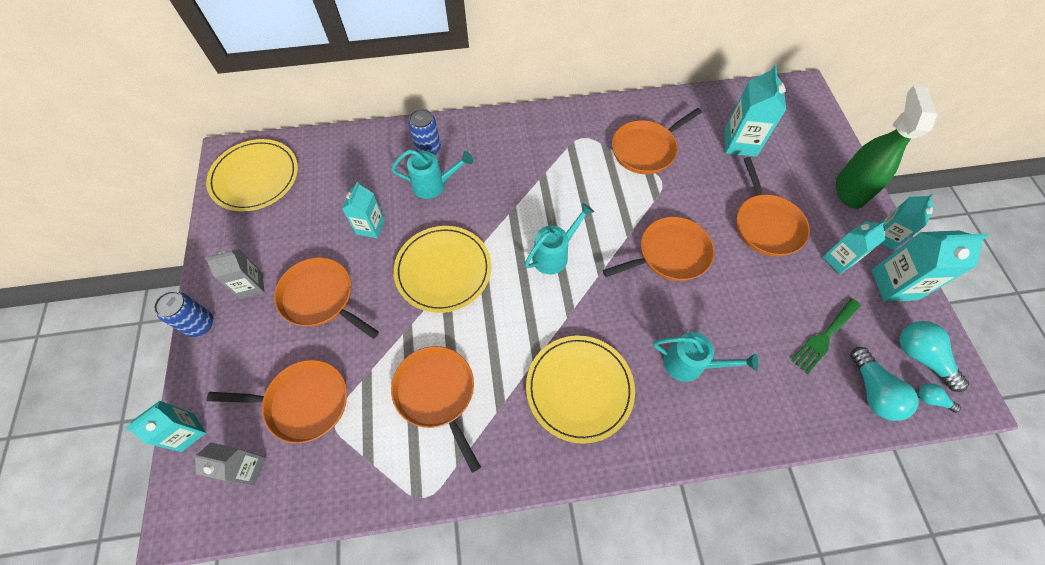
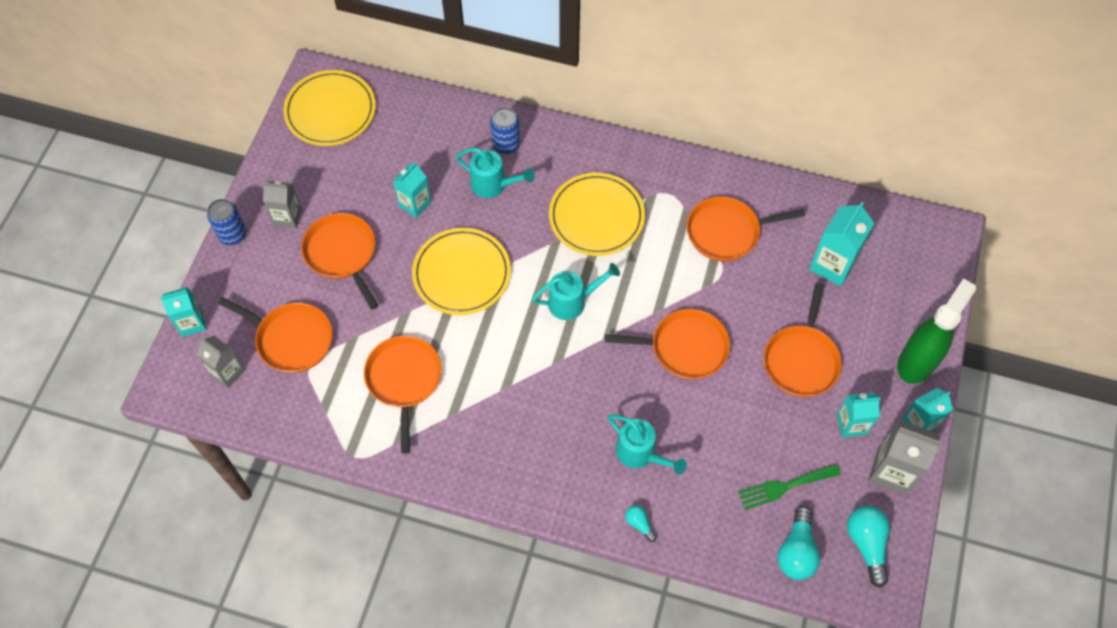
camera: 25 degrees right, 0 degrees up
yellow plate [526,336,635,444] -> yellow plate moved to [549,173,645,256]
turquoise carton [871,230,989,302] -> grey carton [868,419,942,495]
turquoise light bulb [919,383,961,413] -> turquoise light bulb moved to [625,505,656,542]

